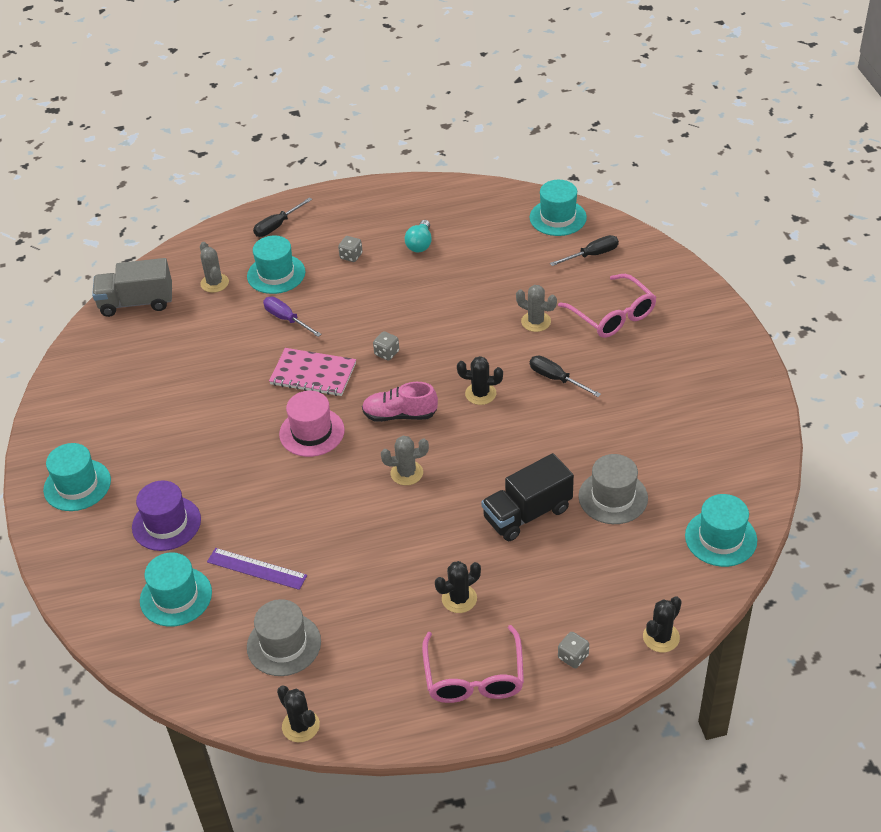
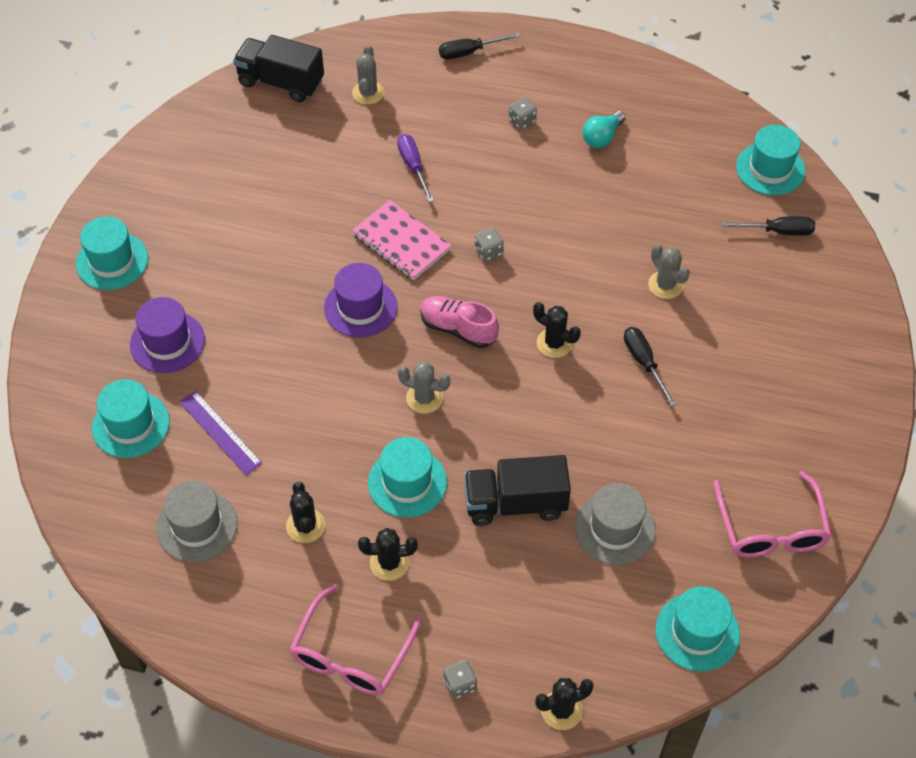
camera: 25 degrees right, 10 degrees up
grey truck [92,258,172,317] -> black truck [233,35,324,102]
turquoise hat [247,236,305,294] -> turquoise hat moved to [368,437,447,518]
black cactus [277,686,320,742] -> black cactus moved to [286,482,325,543]
pink hat [279,391,345,457] -> purple hat [324,263,397,338]
pink glasses [558,274,657,338] -> pink glasses moved to [713,471,832,558]

